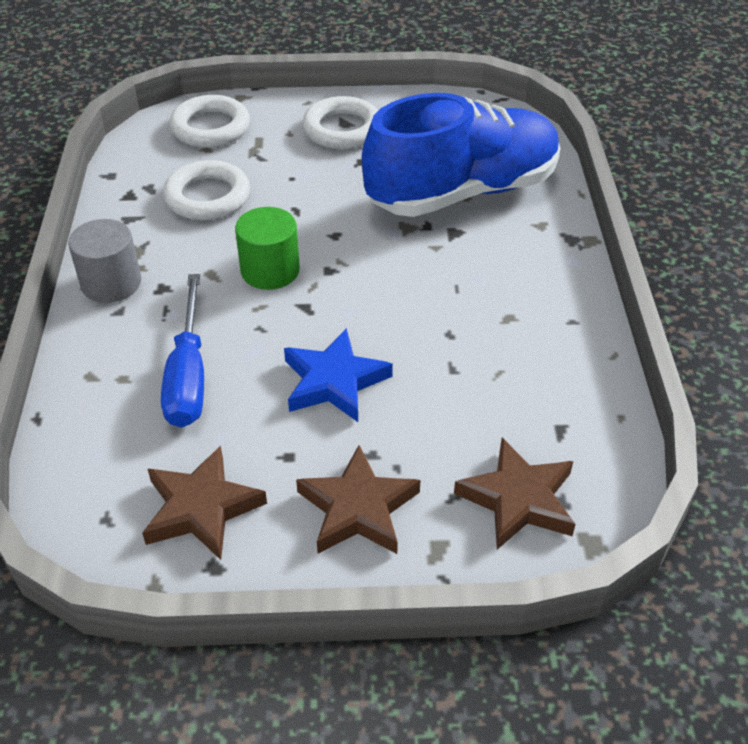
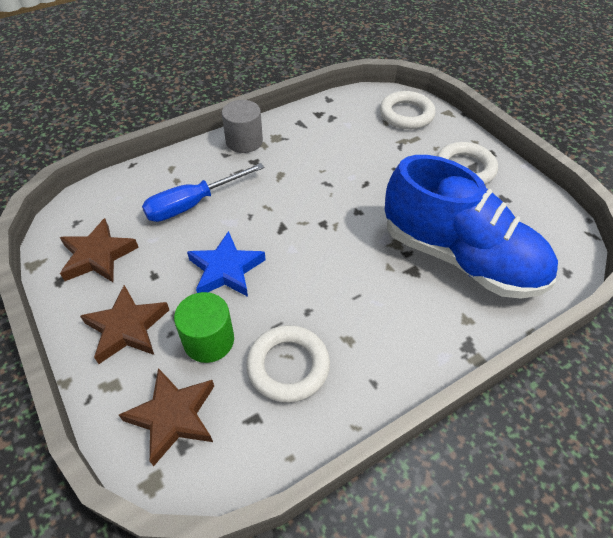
camera: 60 degrees right, 5 degrees up
white ring [163,160,250,220] -> white ring moved to [246,325,330,403]
green cylinder [235,207,300,290] -> green cylinder moved to [174,292,234,363]

